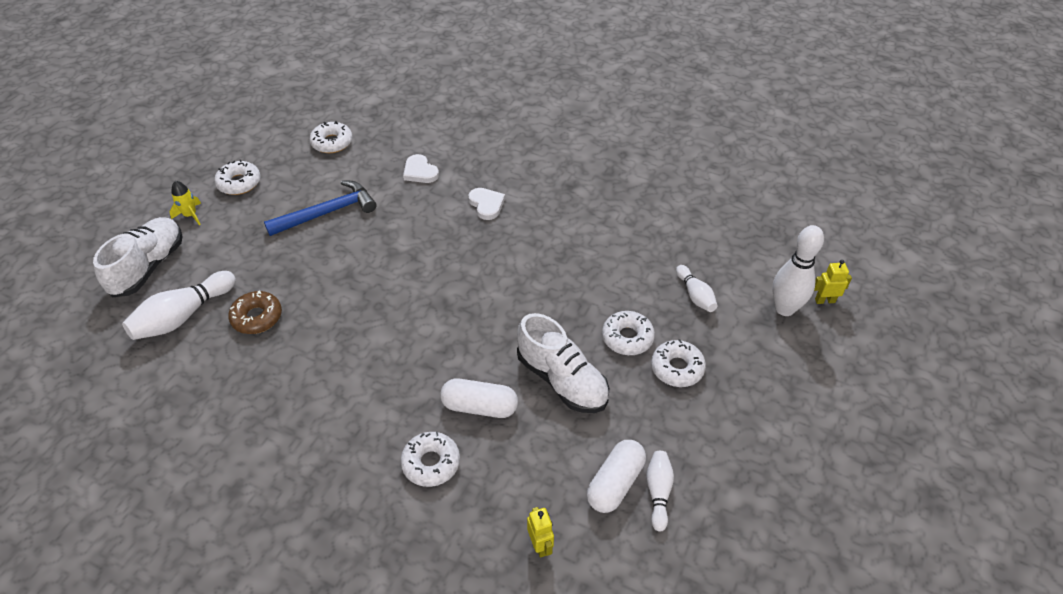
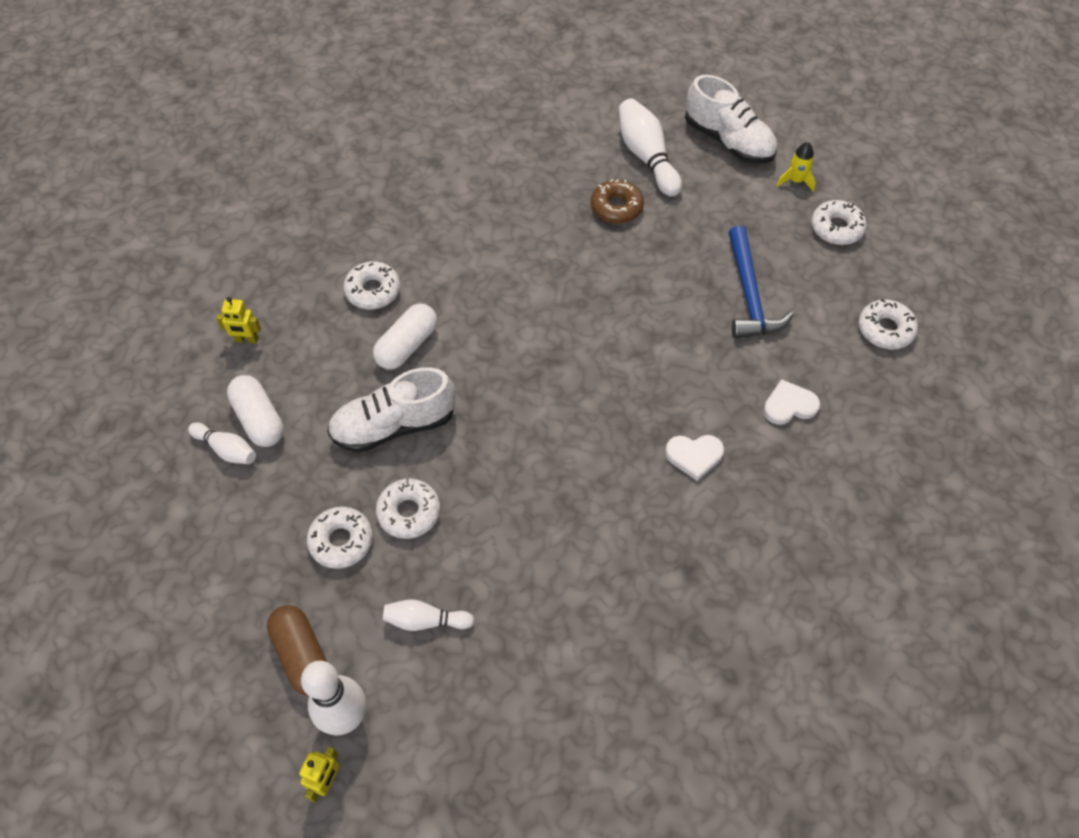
camera: 115 degrees right, 10 degrees up
none -> brown capsule [267,605,327,695]

